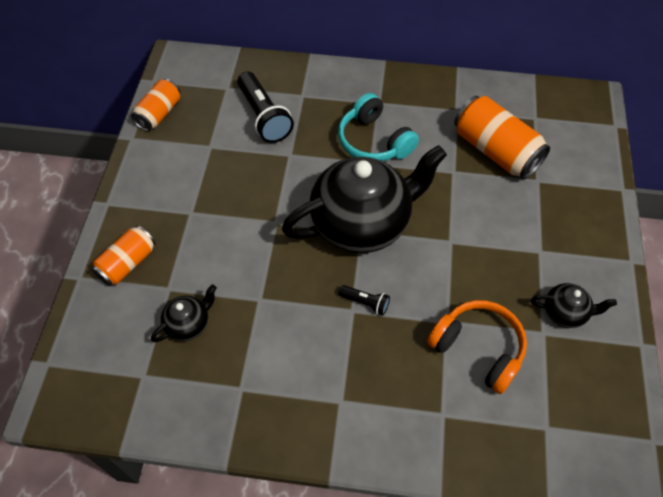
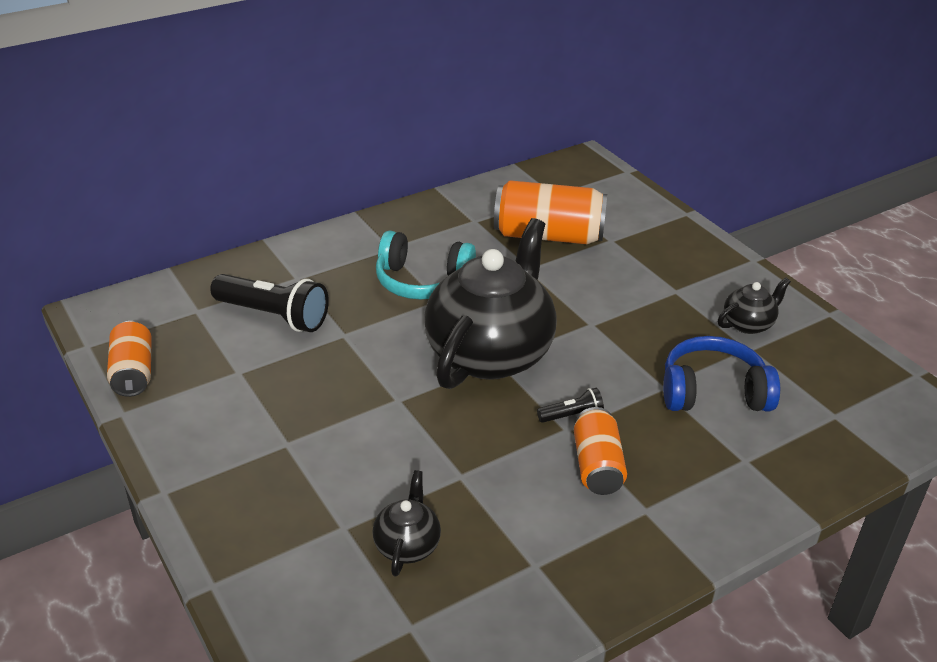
camera: 40 degrees left, 20 degrees down
orange can [91,225,156,286] -> orange can moved to [574,407,627,495]
orange headphones [427,300,527,394] -> blue headphones [663,336,780,411]

